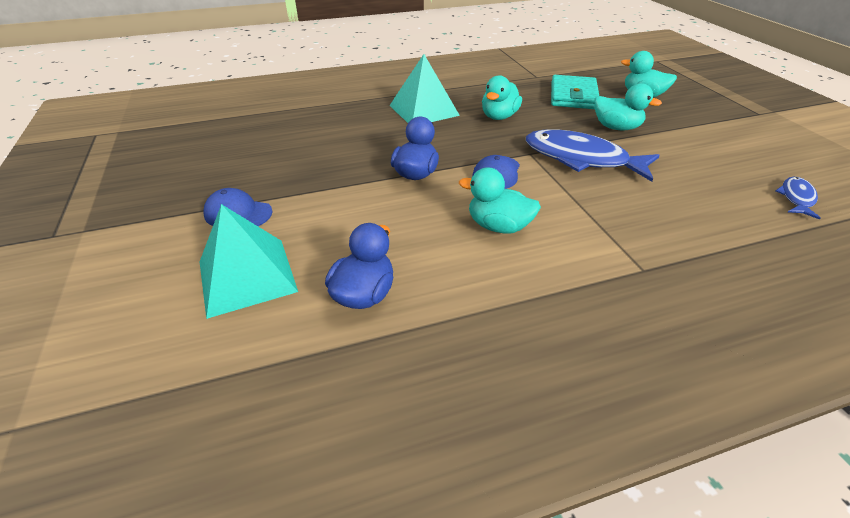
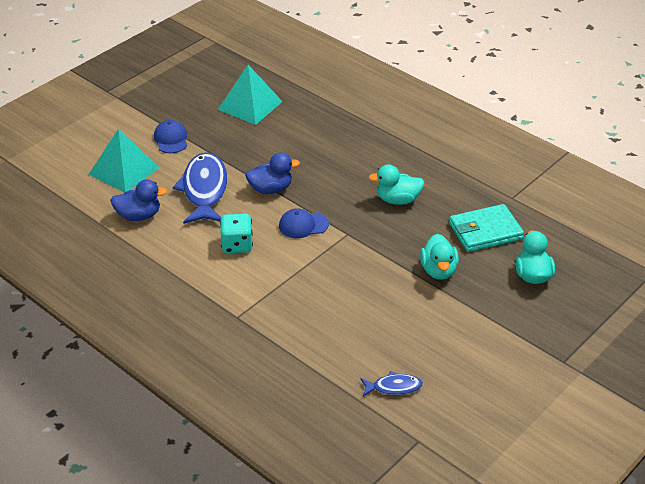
camera: 60 degrees right, 0 degrees up
turquoise pyramid [389,54,460,123] -> turquoise pyramid moved to [217,65,283,125]
turquoise duck [459,167,541,234] -> turquoise dice [220,214,253,253]
blue fish [526,129,660,182] -> blue fish moved to [173,152,228,224]

